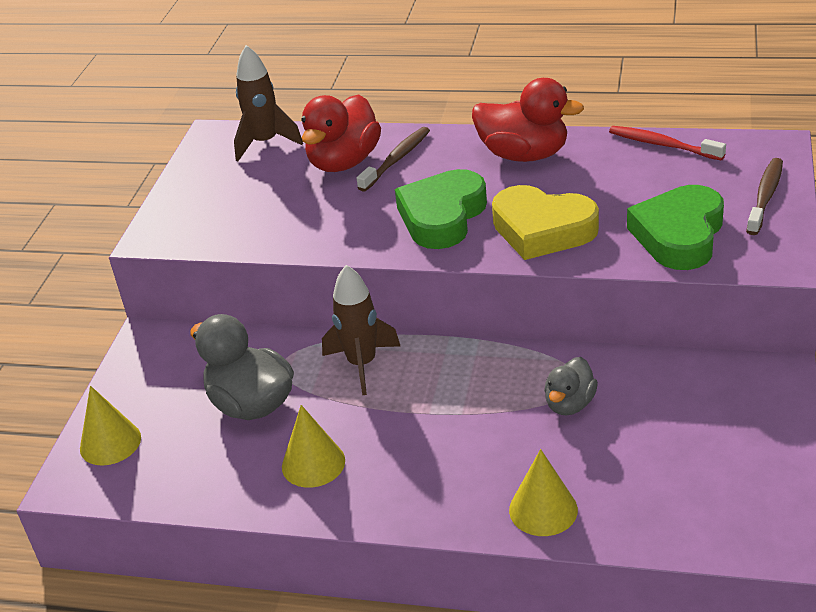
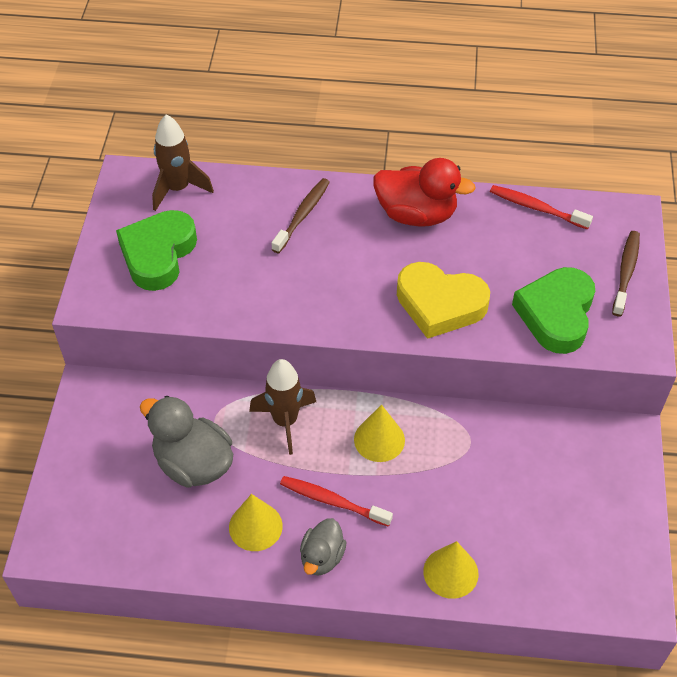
camera: 10 degrees left, 15 degrees up
yellow cone [80,386,141,466] -> yellow cone moved to [354,404,405,462]
red duck [301,94,381,172] -> none
green heart [395,169,487,249] -> green heart moved to [116,210,197,291]
grey duck [544,357,598,415] -> grey duck moved to [300,518,347,575]
none -> red toothbrush [280,476,393,527]

